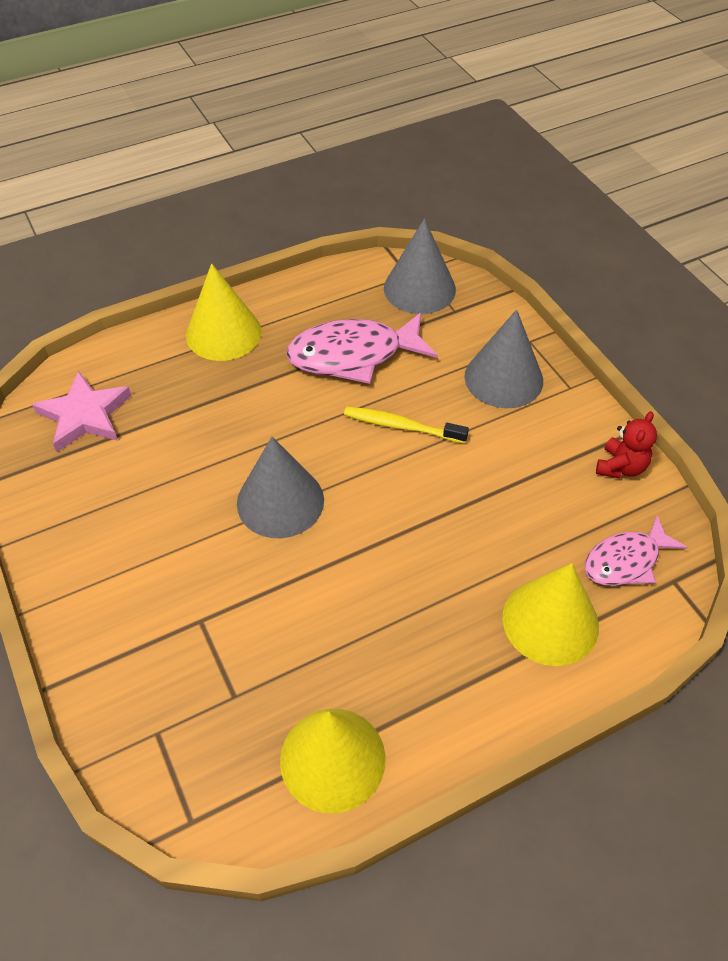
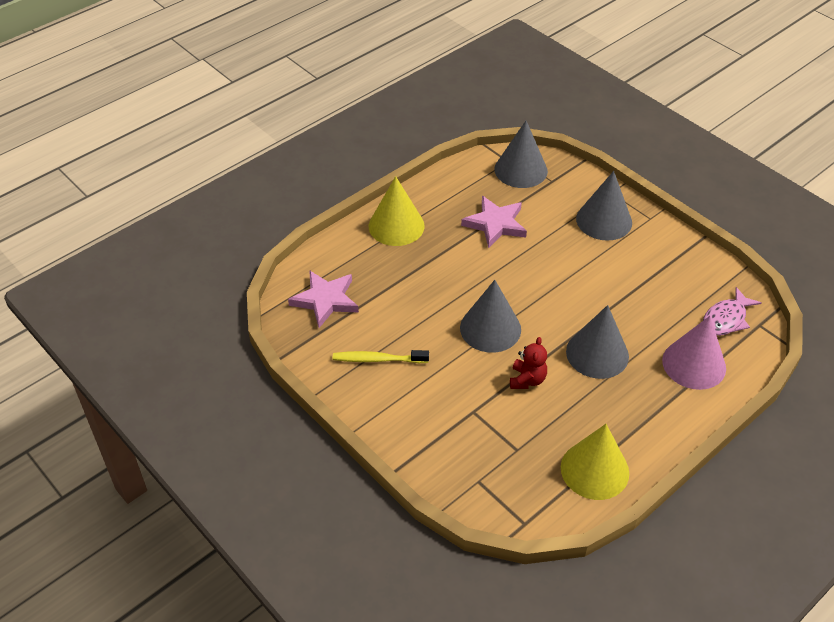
camera: 15 degrees left, 5 degrees down
pink fish [286,312,438,384] -> pink star [461,196,527,248]
yellow toothbrush [344,407,469,444] -> yellow toothbrush moved to [333,350,429,363]
yellow cone [502,563,599,666] -> pink cone [662,316,726,390]
red teddy bear [596,411,657,479] -> red teddy bear moved to [510,337,547,389]
none -> grey cone [566,305,629,379]

